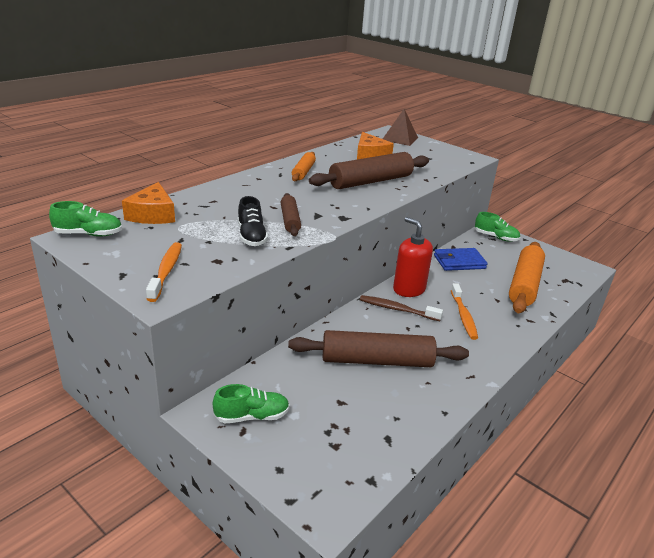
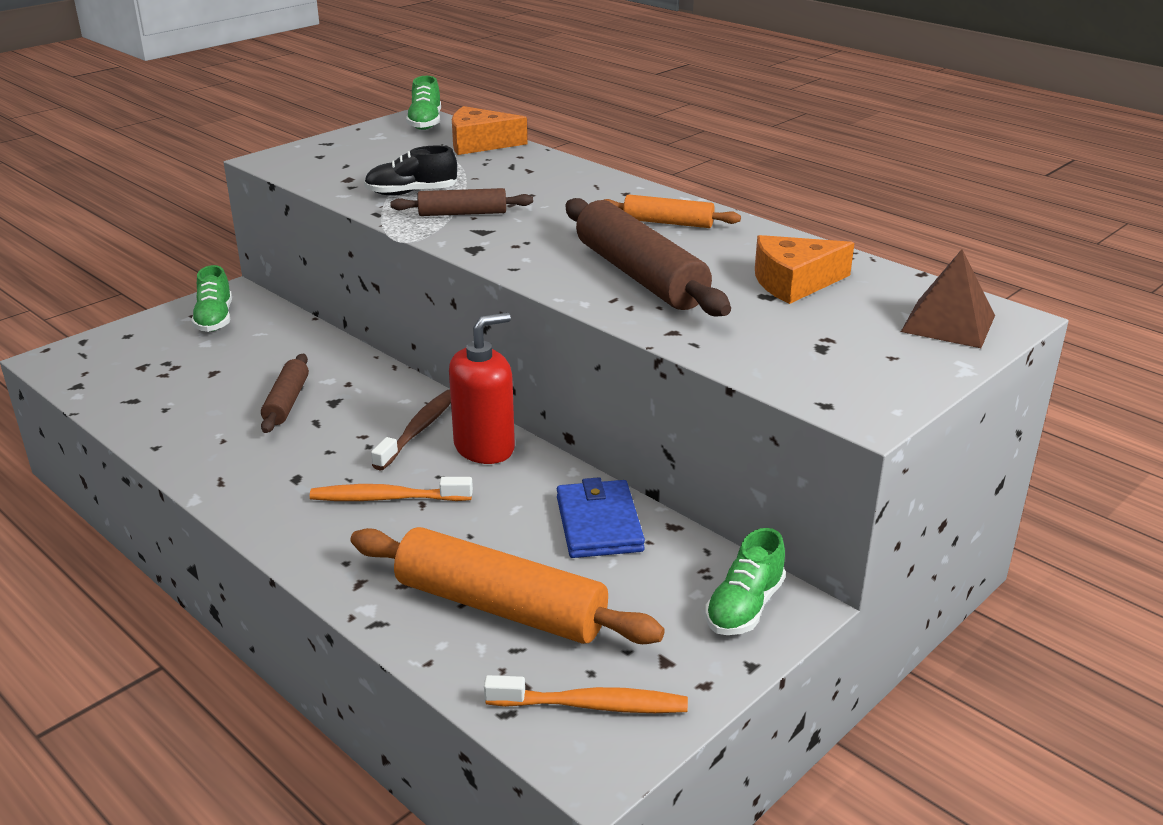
camera: 95 degrees right, 0 degrees up
orange toothbrush [146,242,182,302] -> orange toothbrush moved to [484,675,688,713]
brown rolling pin [288,330,469,367] -> brown rolling pin [261,354,309,433], size x0.54

